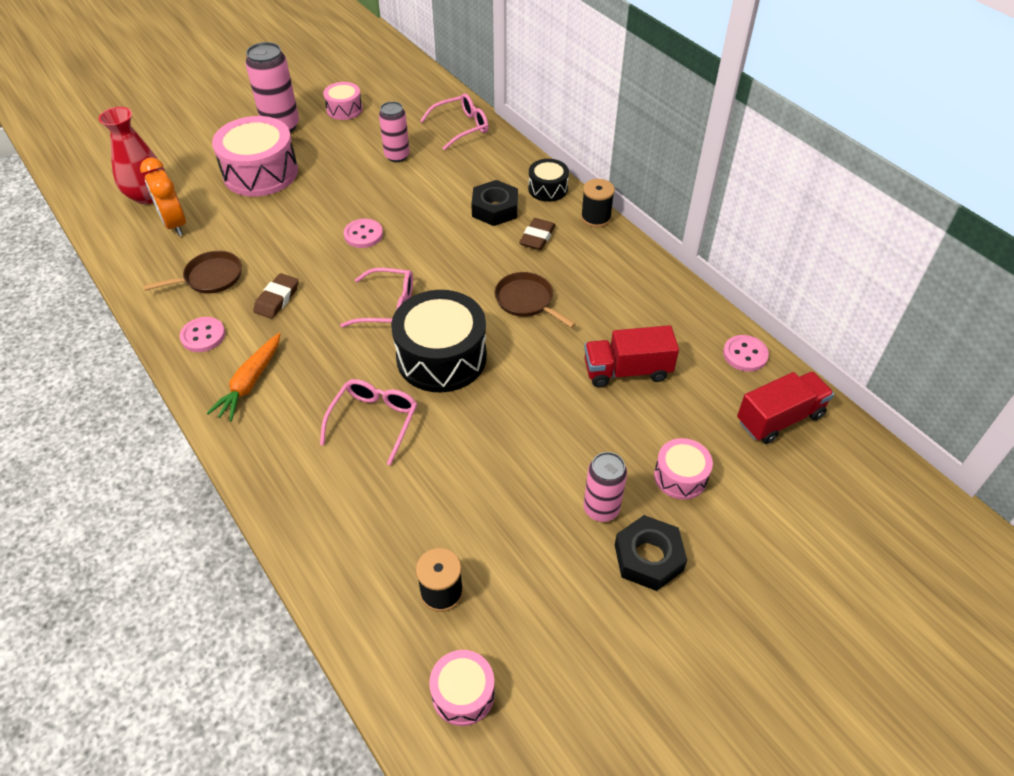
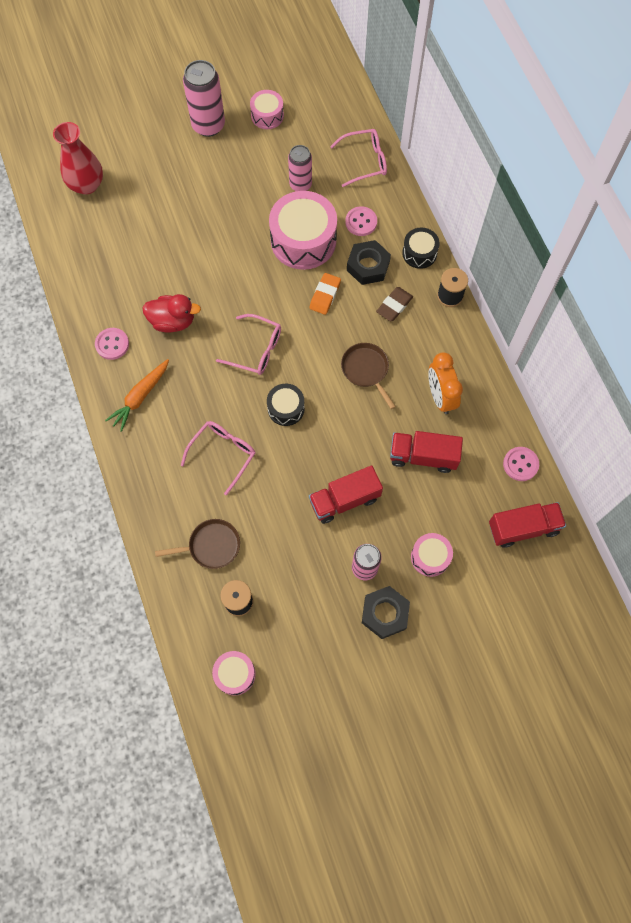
camera: 15 degrees right, 20 degrees up
orange clock [140,157,186,236] -> orange clock moved to [428,353,463,414]
brown pan [143,251,242,294] -> brown pan moved to [155,519,240,569]
pink drum [212,116,298,197] -> pink drum moved to [269,191,337,270]
brown eraser [253,273,299,319] -> red duck [142,294,201,333]
pink button [344,219,383,248] -> pink button moved to [345,206,377,236]
black drum [391,290,487,393] -> black drum [267,384,305,426], size x0.52
none -> orange eraser [309,273,341,315]
none -> red truck [309,465,383,524]

